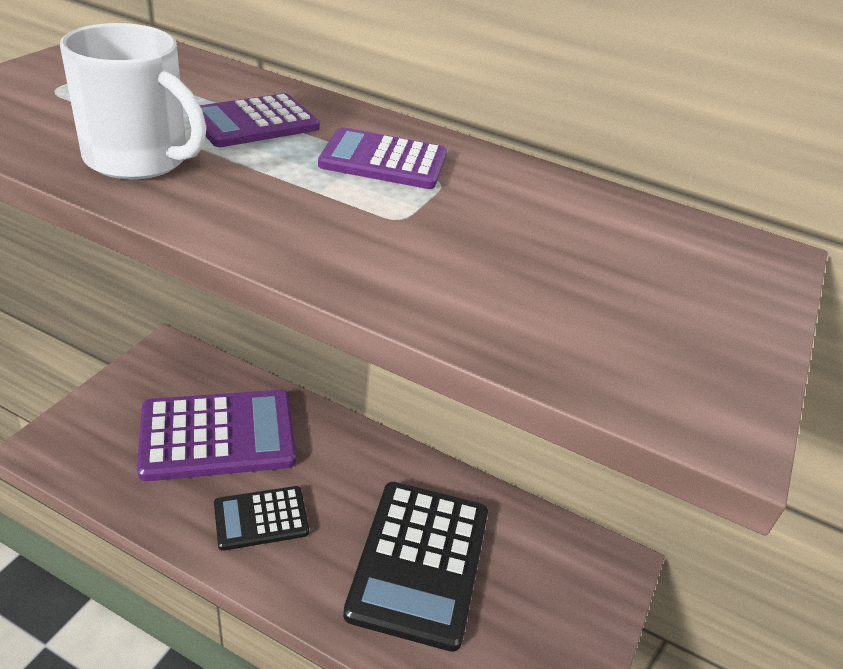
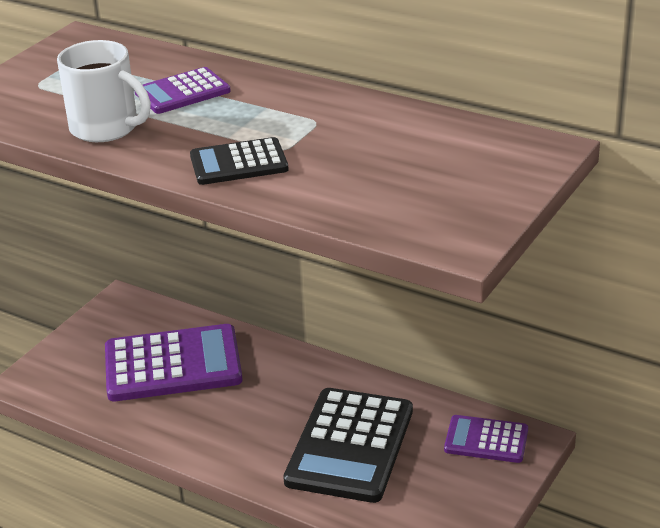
camera: 10 degrees right, 5 degrees down
black calculator [214,486,309,551] -> black calculator moved to [190,137,289,185]
purple calculator [318,127,447,189] -> purple calculator moved to [444,415,528,463]

